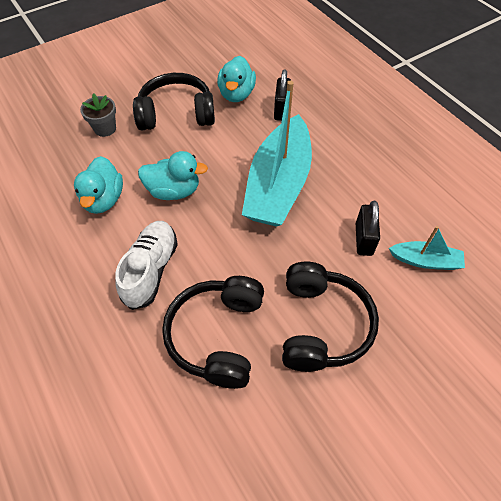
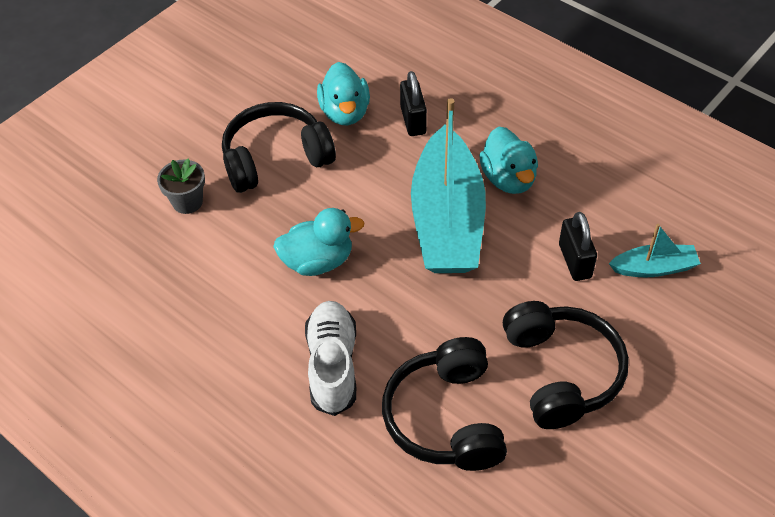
camera: 15 degrees left, 5 degrees down
turquoise duck [74,156,123,214] -> turquoise duck moved to [479,126,538,194]

